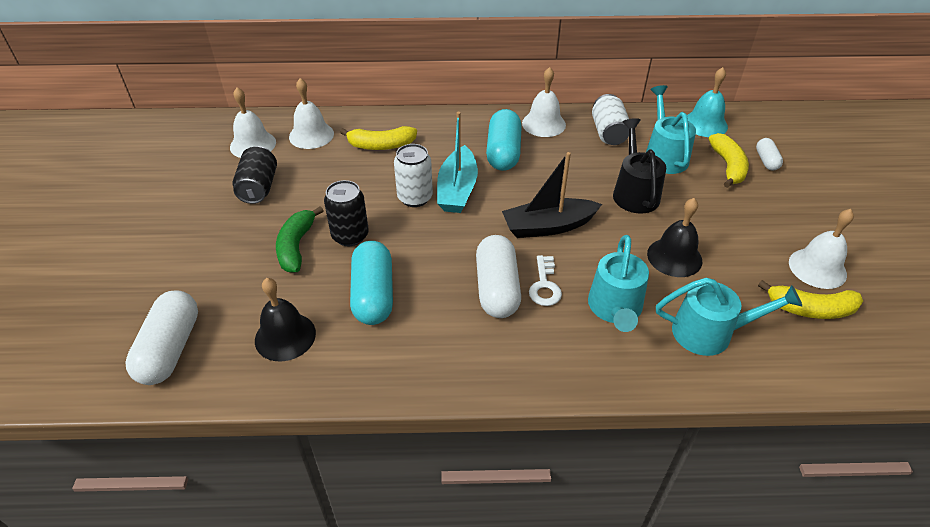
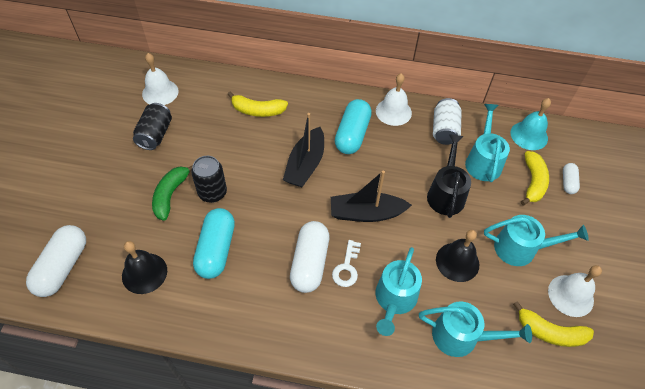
camera: 10 degrees right, 10 degrees up
white bell [289,78,334,149] -> none
white can [394,144,433,207] -> none
turquoise boat [437,112,478,213] -> black boat [283,113,324,187]
none -> turquoise watering can [484,215,589,266]

